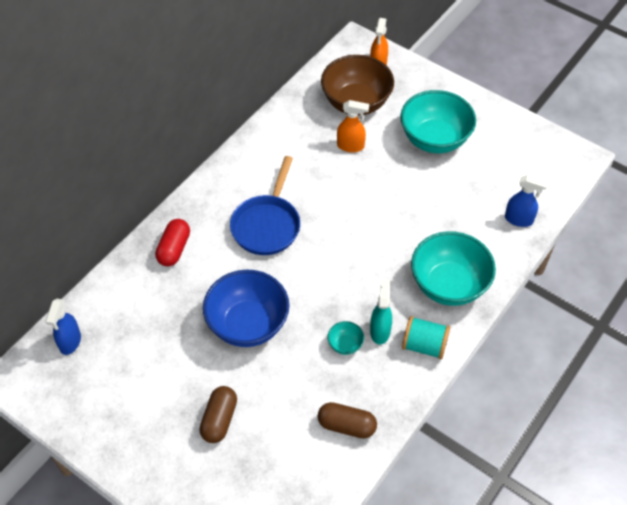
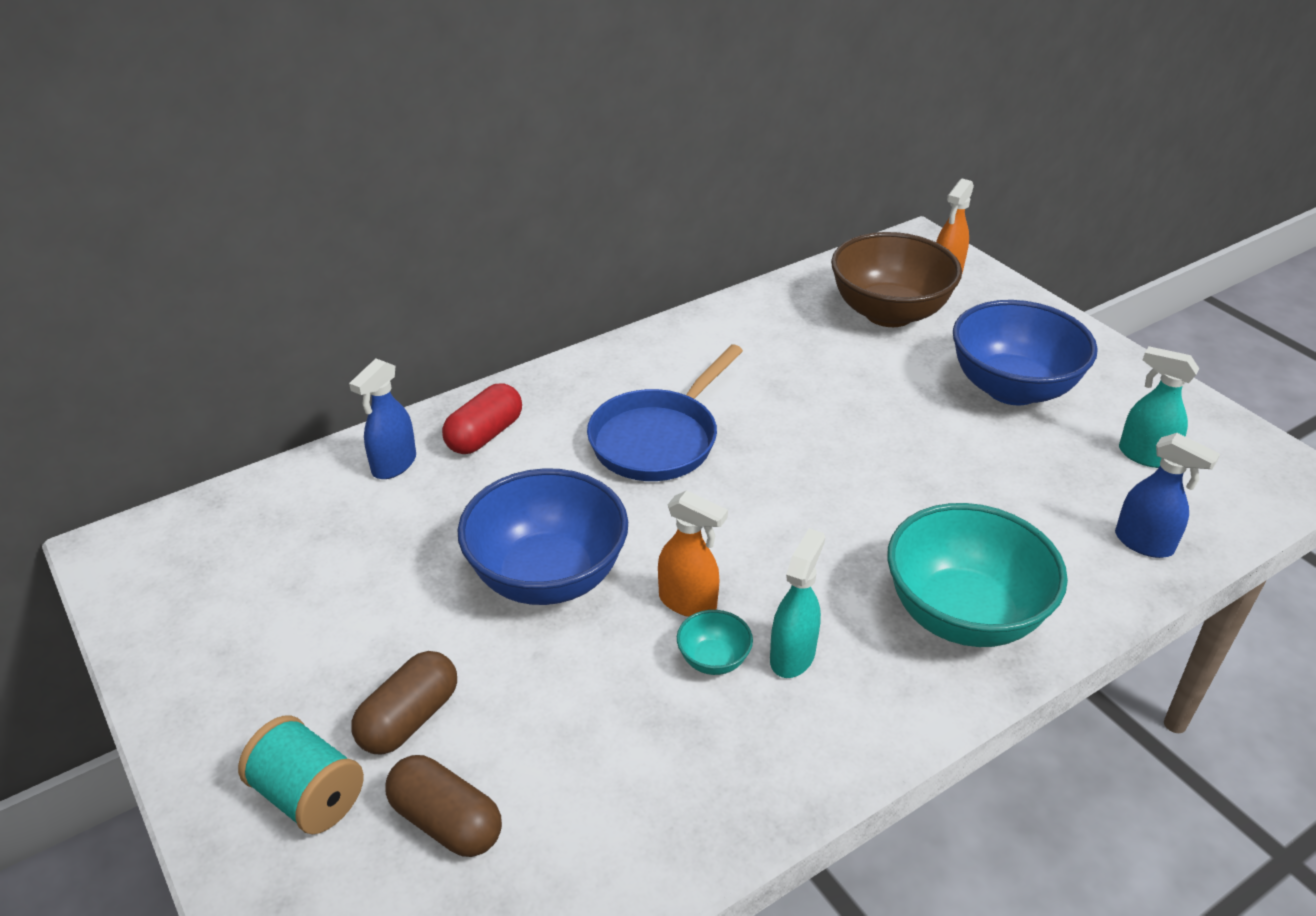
camera: 20 degrees right, 15 degrees down
blue spray bottle [45,299,81,355] -> blue spray bottle moved to [349,359,416,479]
brown capsule [317,402,377,438] -> brown capsule moved to [385,755,502,857]
orange spray bottle [337,100,369,153] -> orange spray bottle moved to [658,490,728,617]
turquoise bowl [400,90,476,153] -> blue bowl [953,300,1098,405]
turquoise spool [402,316,450,359] -> turquoise spool moved to [238,715,364,834]
none -> turquoise spray bottle [1119,346,1199,468]

